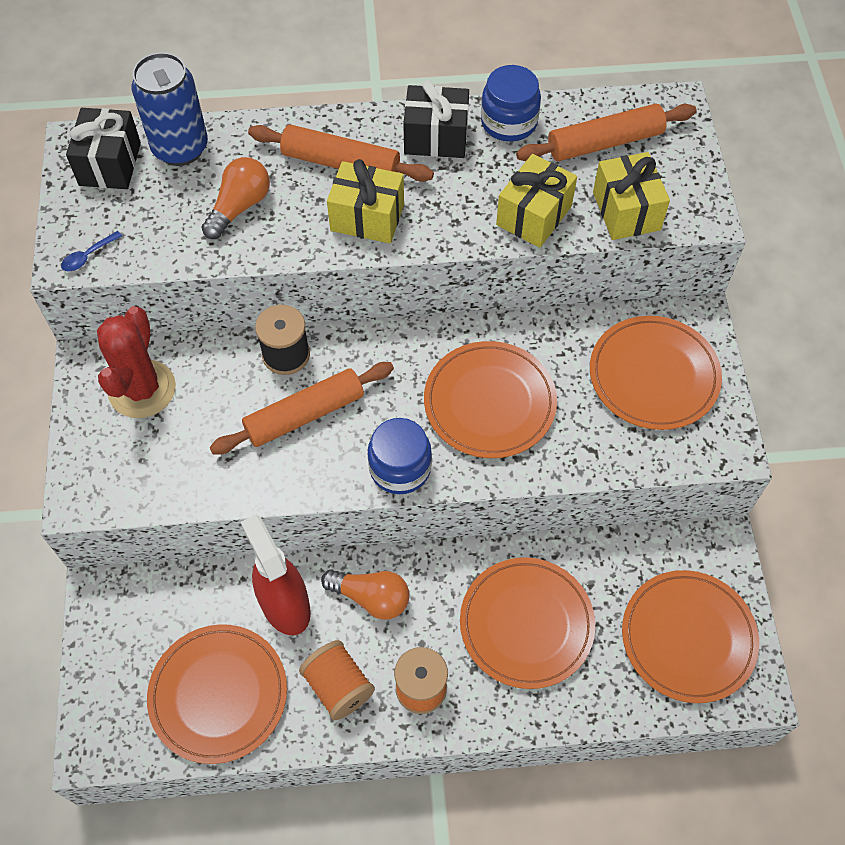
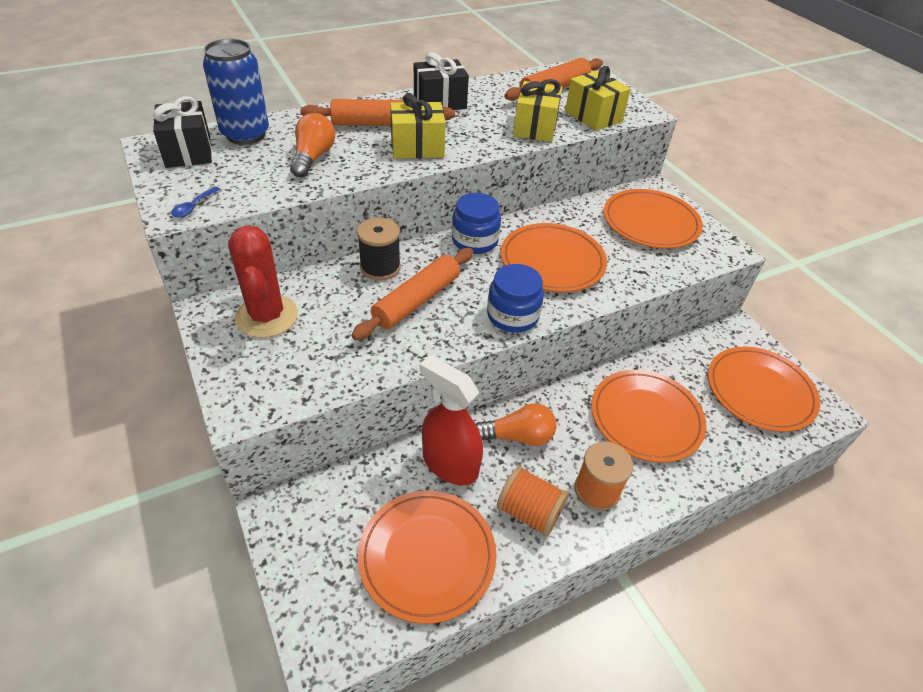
camera: 25 degrees left, 15 degrees down
blue jar [481,65,541,142] -> blue jar moved to [452,193,501,254]

